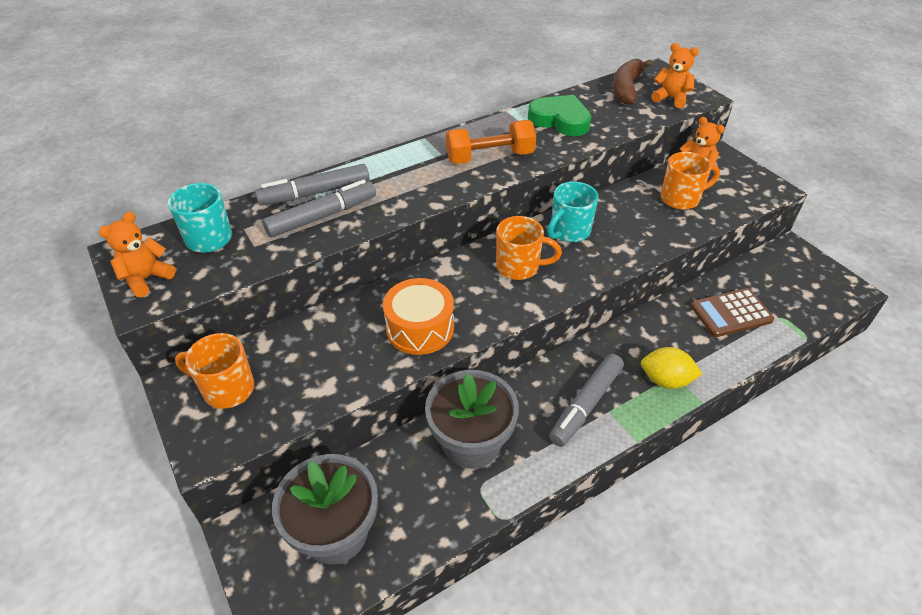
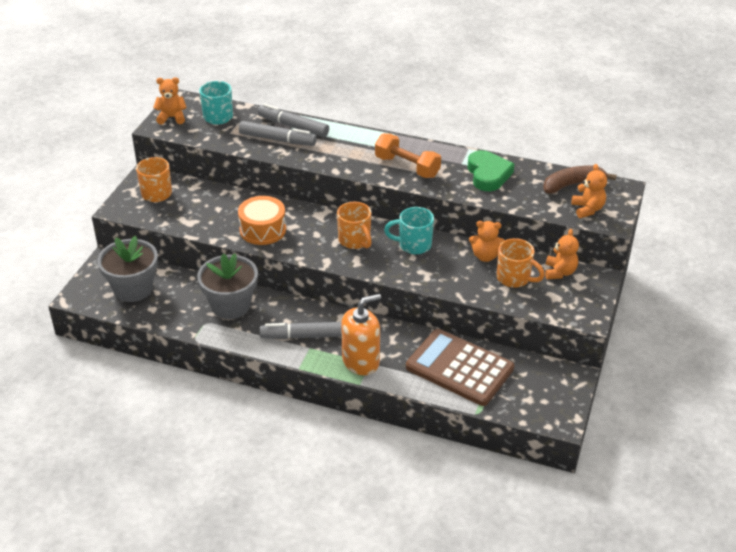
camera: 50 degrees right, 5 degrees down
yellow lemon [641,347,702,389] -> orange soap dispenser [341,294,381,375]
brown calculator [691,288,774,337] -> brown calculator [406,329,514,406], size x1.62
none -> orange teddy bear [469,221,505,262]

